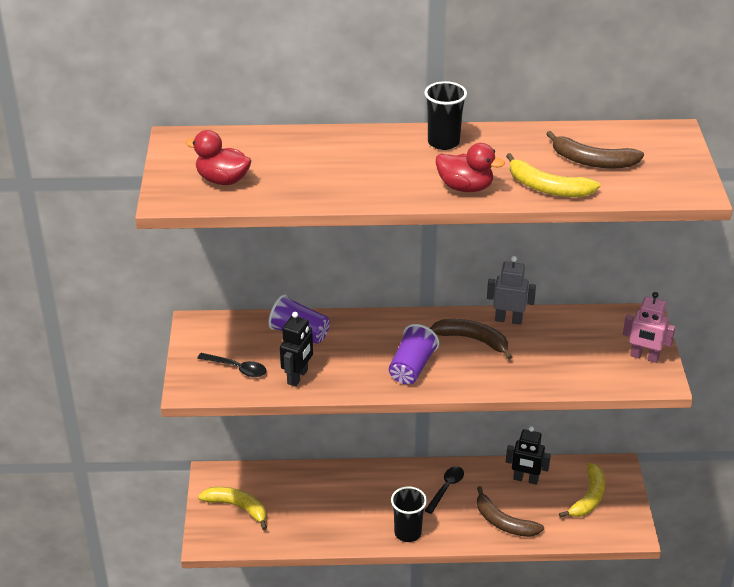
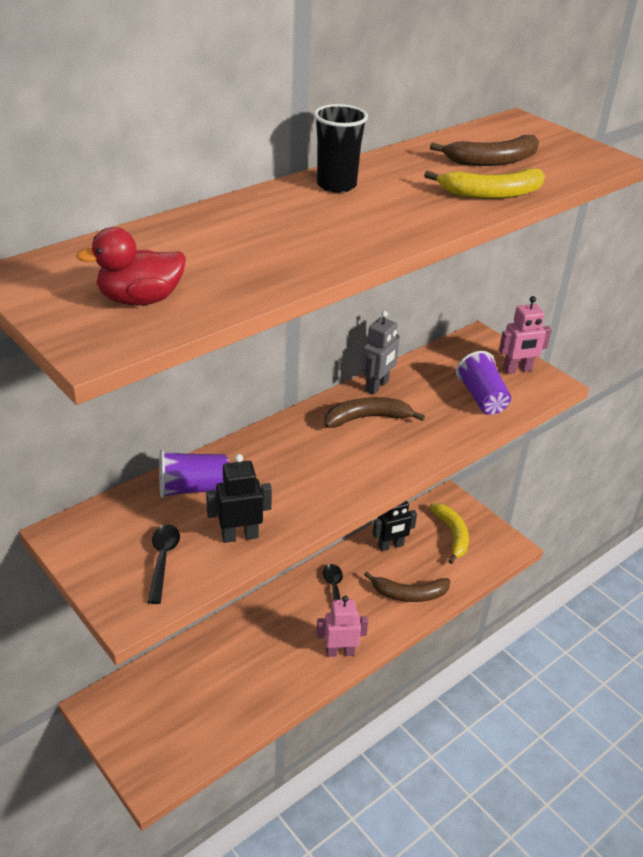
camera: 40 degrees left, 0 degrees up
black spoon [197,353,267,377] -> black spoon turned 75 degrees counterclockwise [148,524,180,604]
yellow banana [198,487,267,530] -> none
black robot [280,312,313,387] -> black robot turned 90 degrees counterclockwise [206,454,272,543]
purple cup [389,324,439,384] -> purple cup moved to [456,351,511,415]
black cup [391,486,427,542] -> pink robot [316,596,368,657]
red duck [436,143,505,192] -> none
grey robot [487,256,536,325] -> grey robot turned 150 degrees clockwise [361,311,399,395]

